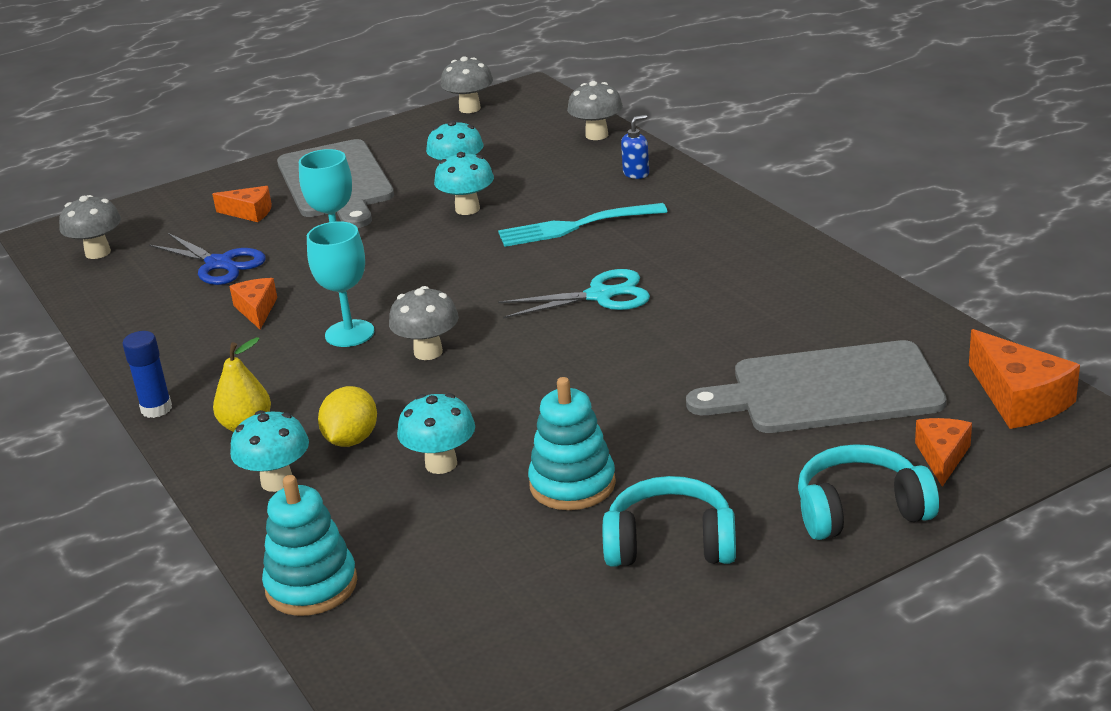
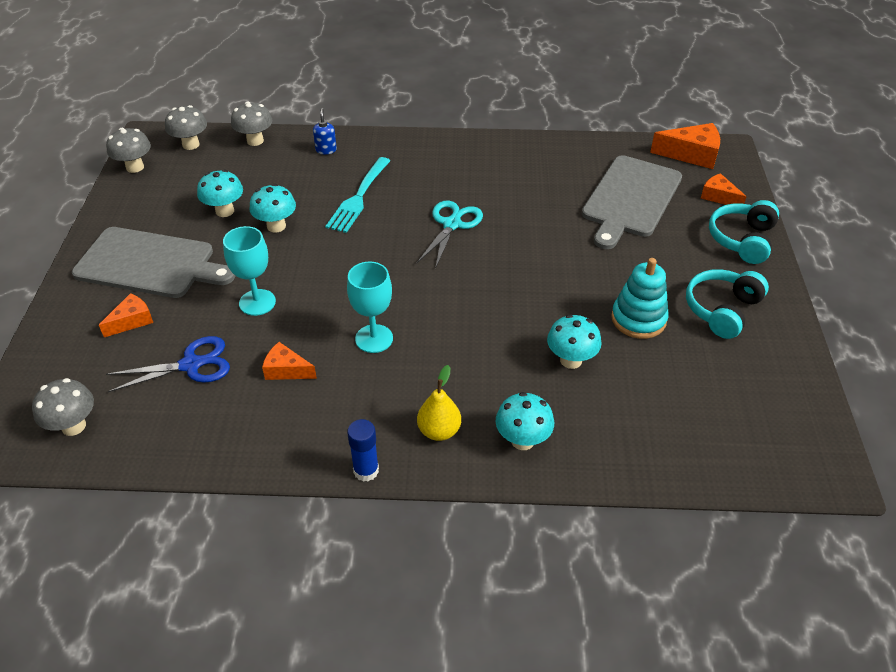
camera: 60 degrees left, 15 degrees up
turquoise stacking toy [262,475,357,616] -> none
yellow lemon [318,386,377,447] -> none
grey mushroom [389,286,459,360] -> grey mushroom moved to [165,105,207,150]

